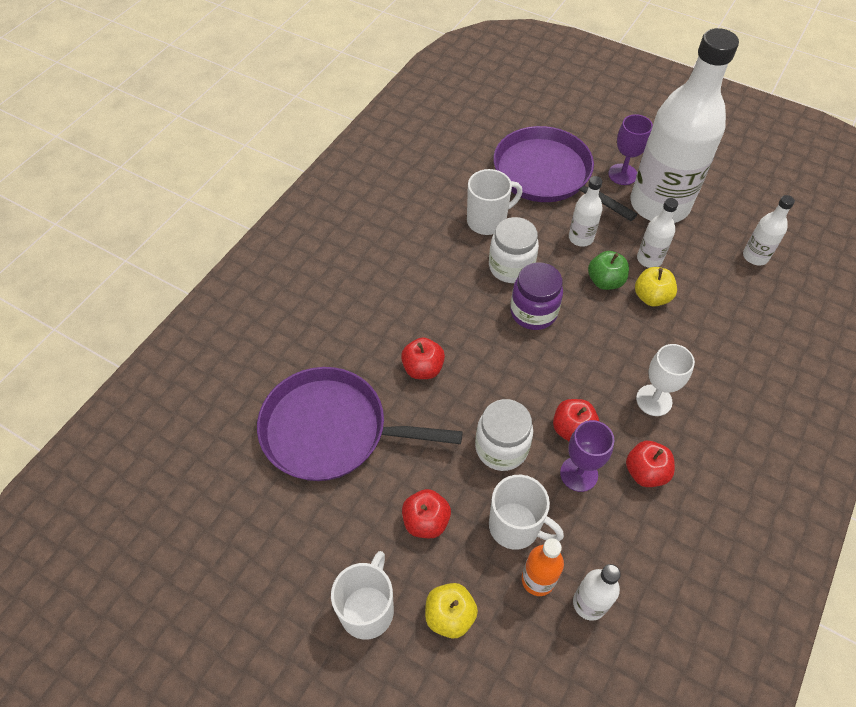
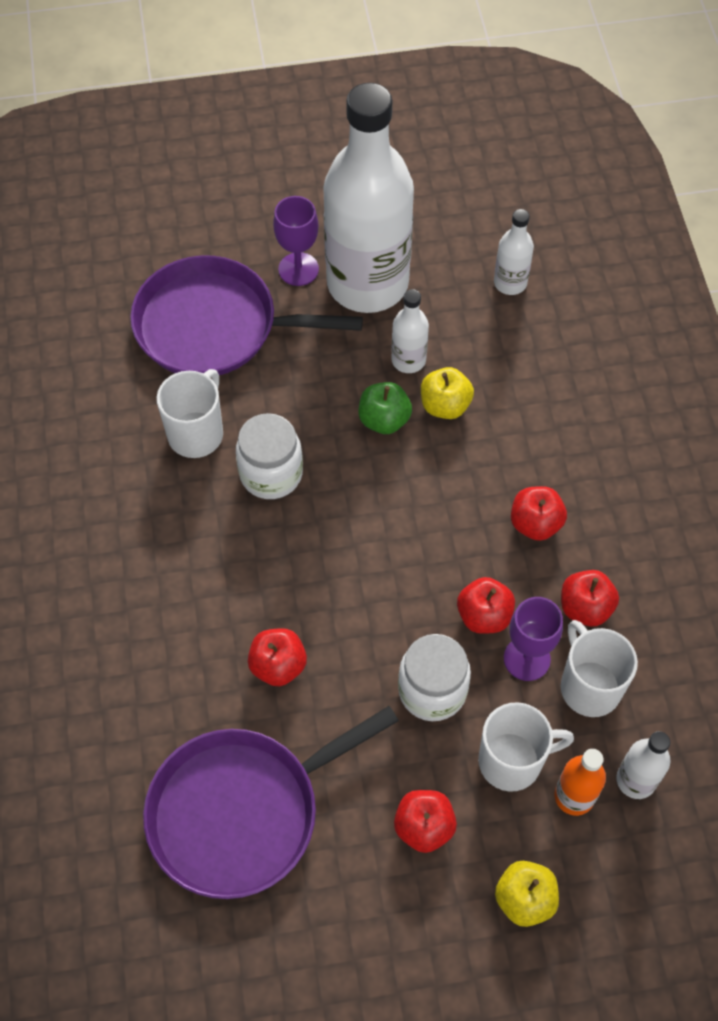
camera: 40 degrees left, 5 degrees up
white mug [331,551,394,640] -> white mug moved to [561,620,638,717]
purple jar [510,262,563,330] -> none
white bottle [569,176,603,247] -> none
white goblet [636,344,695,416] -> red apple [511,486,567,541]

